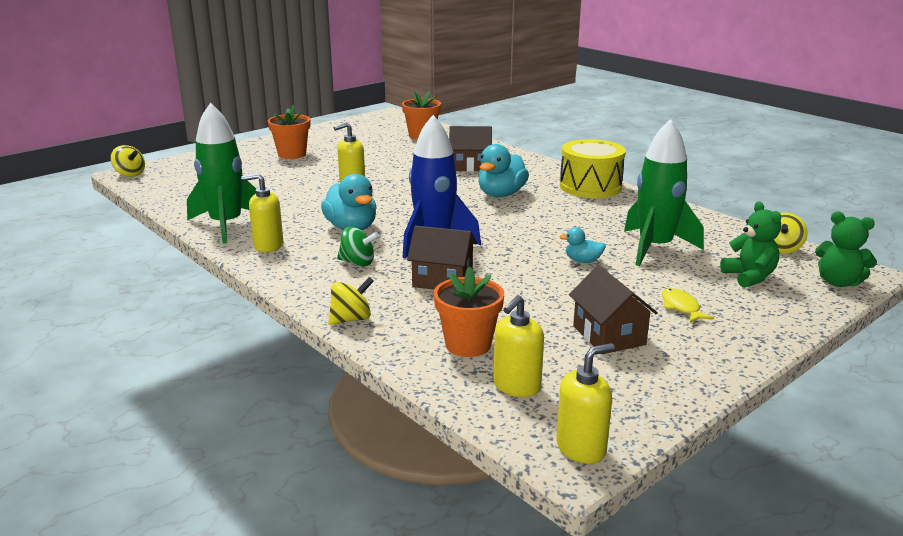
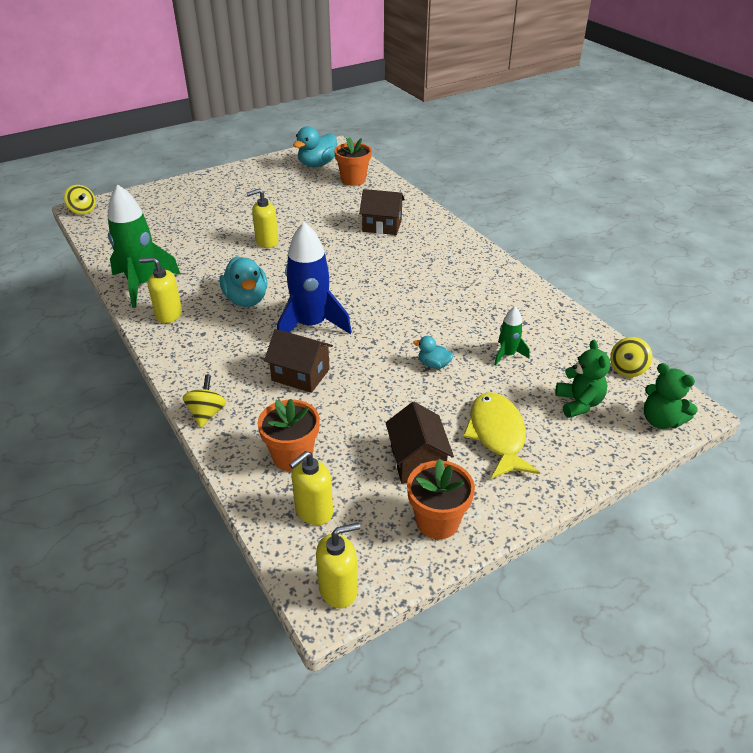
camera: 10 degrees right, 15 degrees up
orange flower pot [268,105,310,159] -> orange flower pot moved to [407,459,475,539]
yellow spinning top [328,277,374,325] -> yellow spinning top turned 60 degrees counterclockwise [183,375,226,428]
green spinning top [337,227,379,266] -> none
turquoise duck [478,144,529,197] -> turquoise duck moved to [293,126,337,167]
yellow drum [560,139,626,198] -> none
green rocket [624,119,704,266] -> green rocket [494,307,529,366], size x0.49
yellow fish [662,288,714,323] -> yellow fish [463,392,540,479], size x1.91

